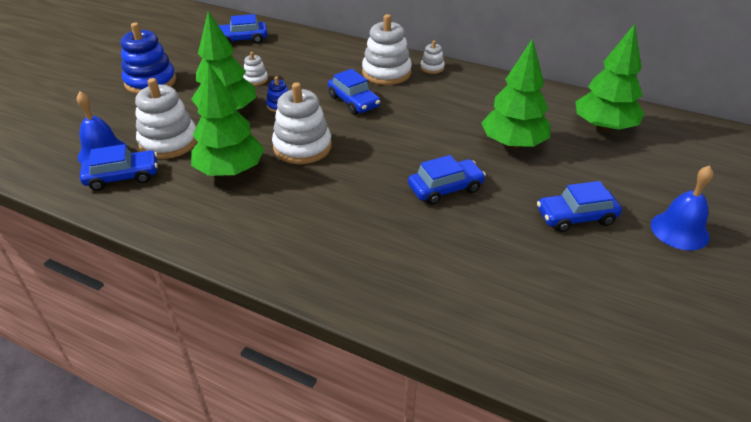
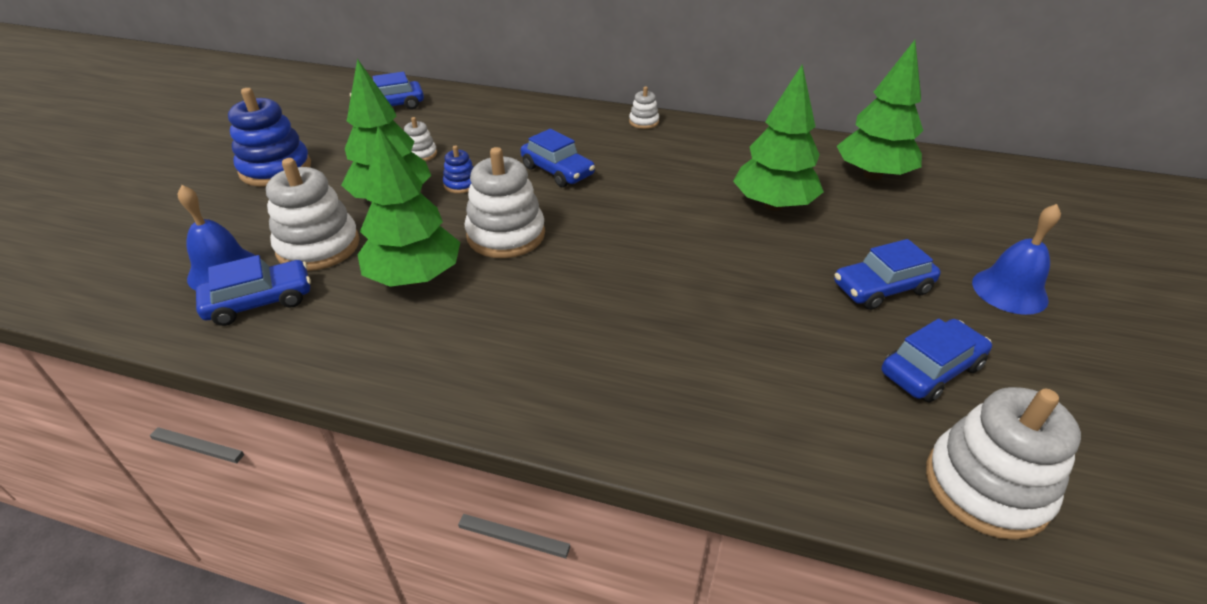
camera: 10 degrees left, 0 degrees up
white stacking toy [362,14,412,85] -> white stacking toy moved to [926,387,1081,540]
blue car [408,155,486,205] -> blue car moved to [882,319,992,402]

